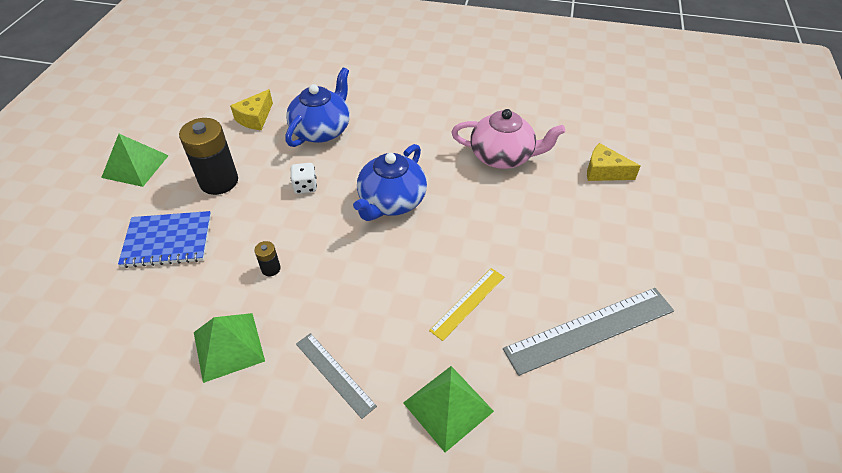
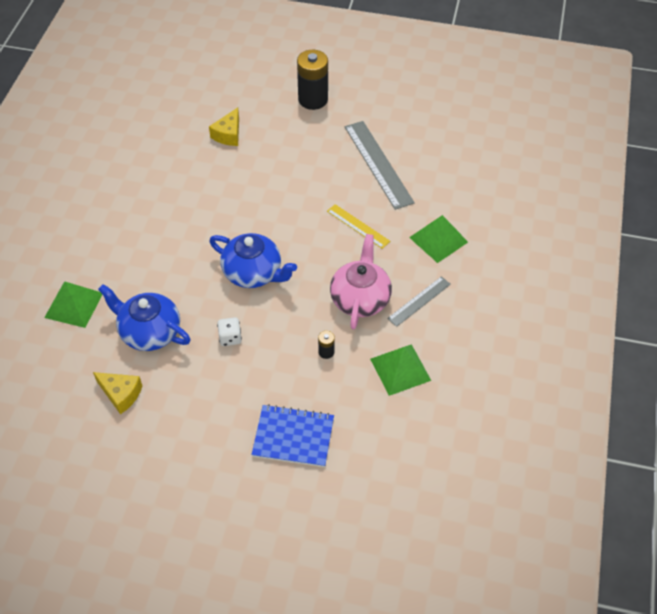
camera: 90 degrees left, 5 degrees up
green pyramid [101,134,169,187] -> green pyramid moved to [44,282,102,328]
blue notebook [118,211,211,268] -> blue notebook turned 75 degrees counterclockwise [251,404,334,467]
black battery [179,118,238,195] -> black battery moved to [297,50,328,110]
pink teapot [451,109,565,169] -> pink teapot moved to [330,234,392,329]

